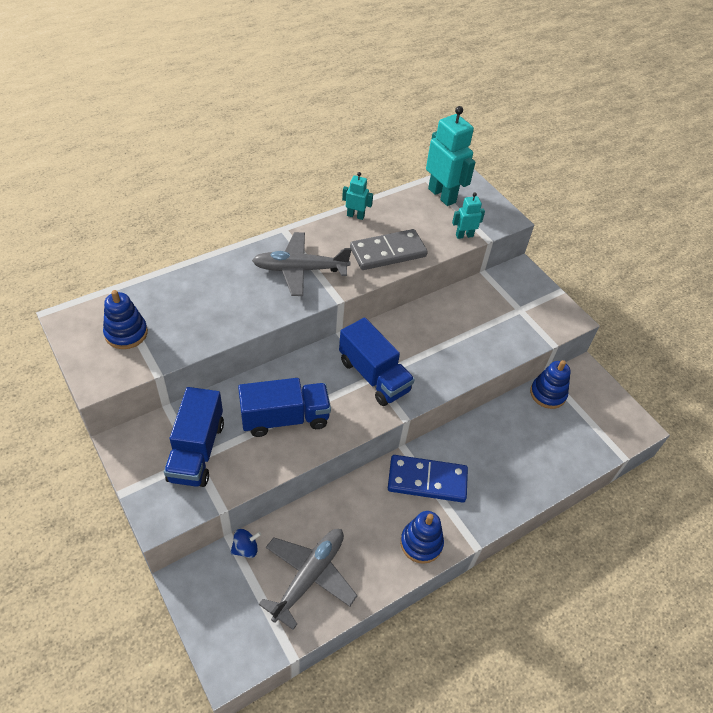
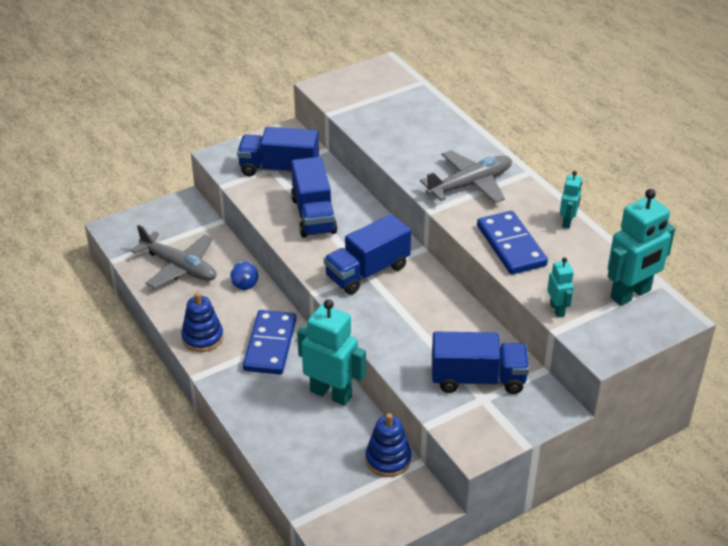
camera: 95 degrees right, 10 degrees down
blue stacking toy [103,290,148,349] -> none
blue spinning top [230,529,261,558] -> blue spinning top moved to [230,261,258,290]
grey plane [252,232,352,296] -> grey plane turned 60 degrees clockwise [420,150,512,203]
grey domino [350,229,428,270] -> blue domino [477,211,548,274]
none -> turquoise robot [297,299,366,406]
none -> blue truck [432,332,529,394]

